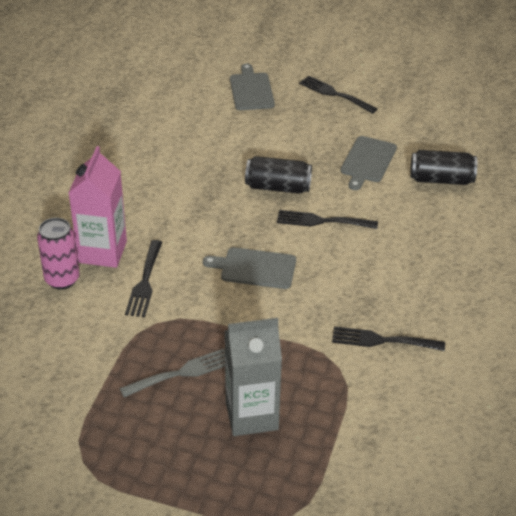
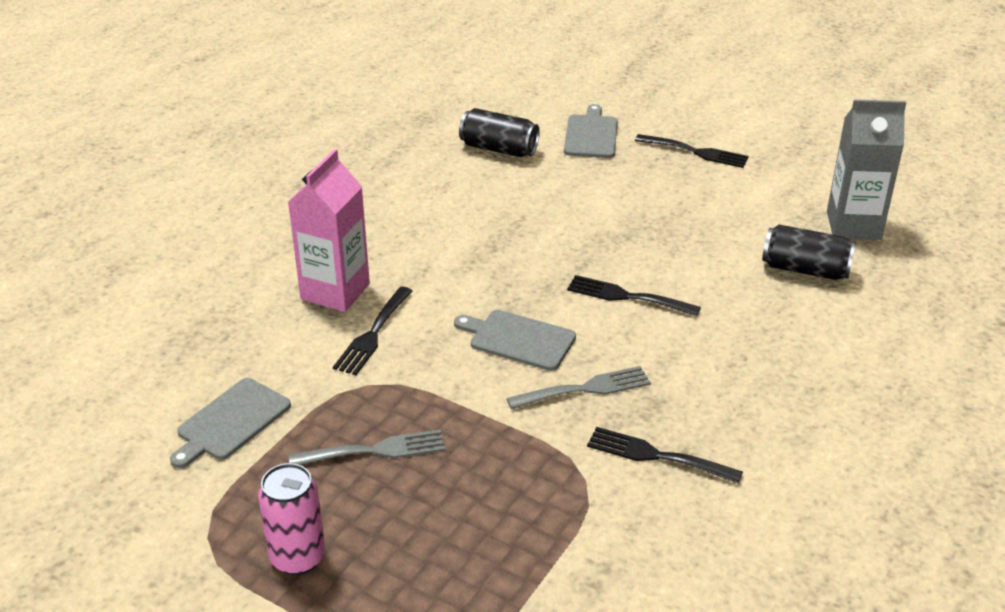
camera: 15 degrees right, 5 degrees down
pink can [37,218,80,289] -> pink can moved to [258,463,325,575]
grey carton [225,318,282,436] -> grey carton moved to [827,99,906,240]
black can [245,156,312,194] -> black can moved to [459,108,540,157]
black fork [299,76,377,114] -> black fork turned 150 degrees clockwise [635,134,749,168]
grey cutting board [340,136,397,190] -> grey cutting board moved to [170,378,291,468]
none -> grey fork [507,366,651,409]

